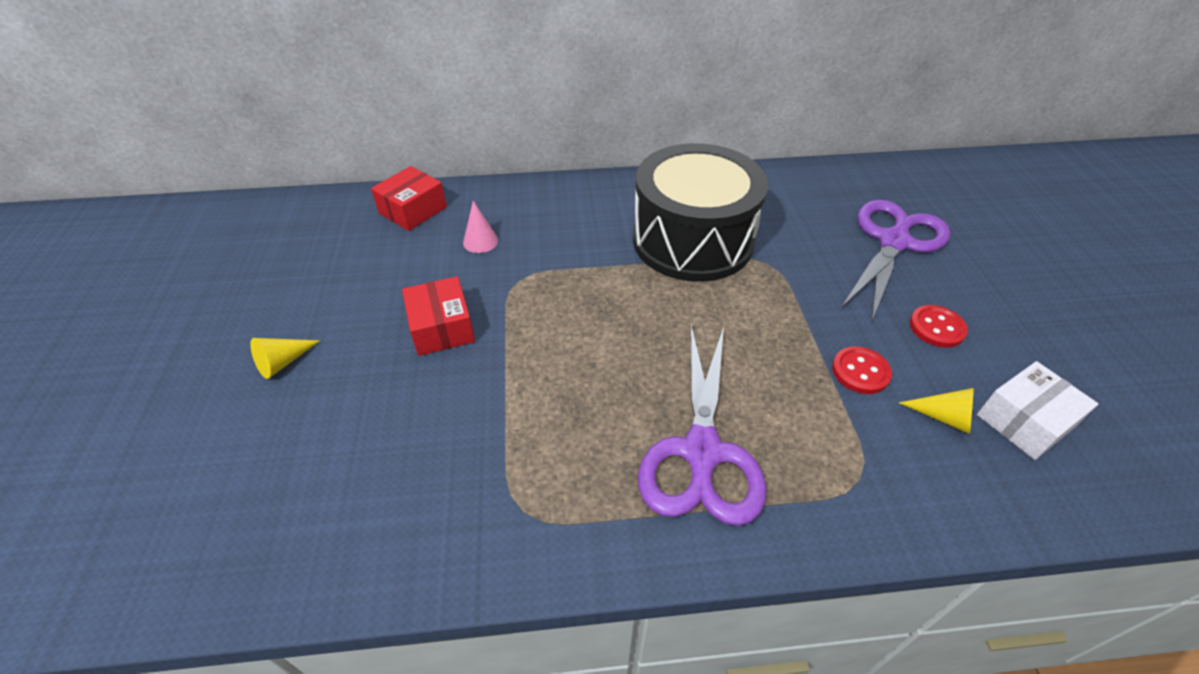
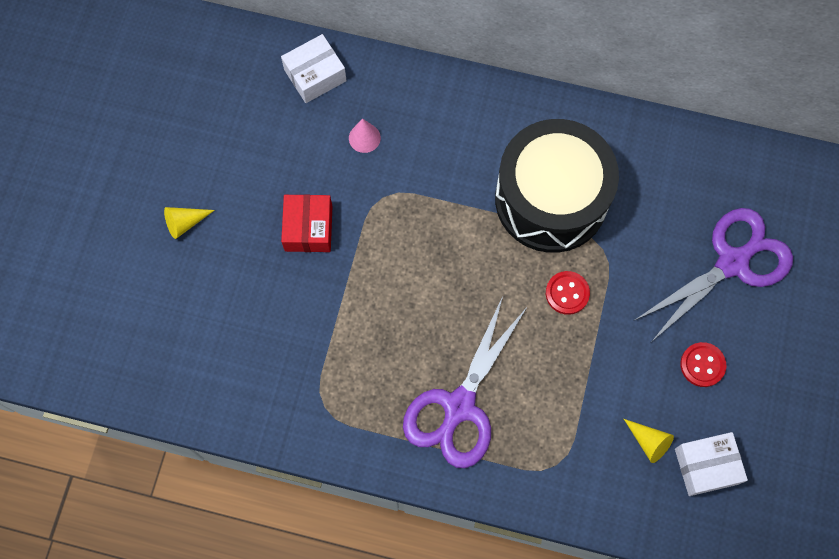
camera: 20 degrees right, 25 degrees up
red box [371,166,447,231] -> white box [281,34,347,103]
red button [832,346,892,394] -> red button moved to [546,271,590,315]

